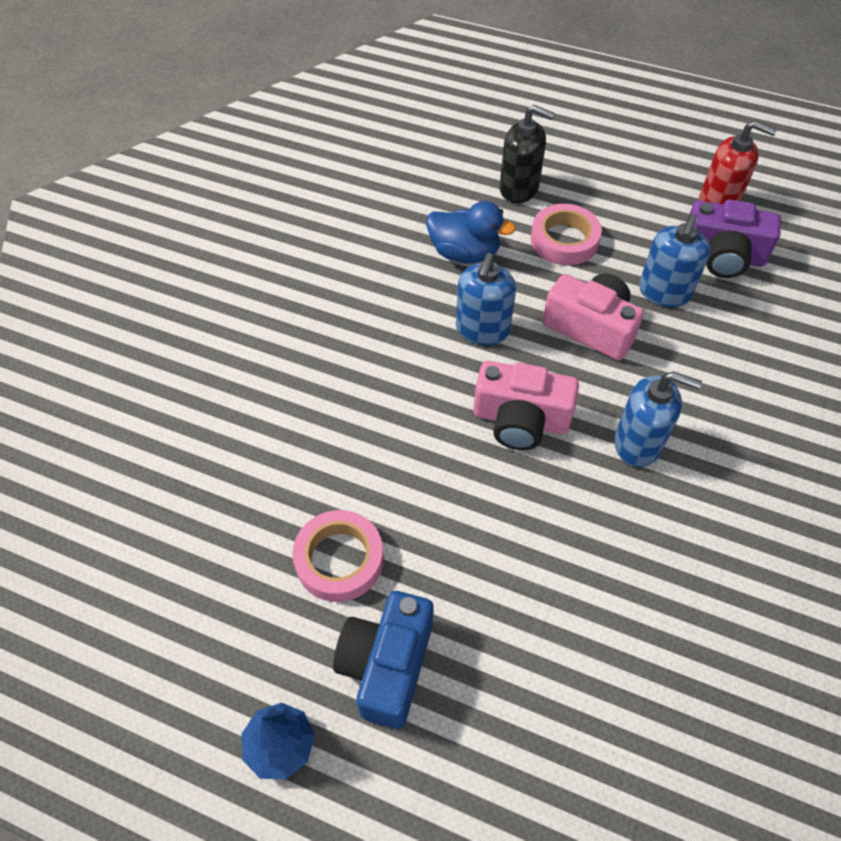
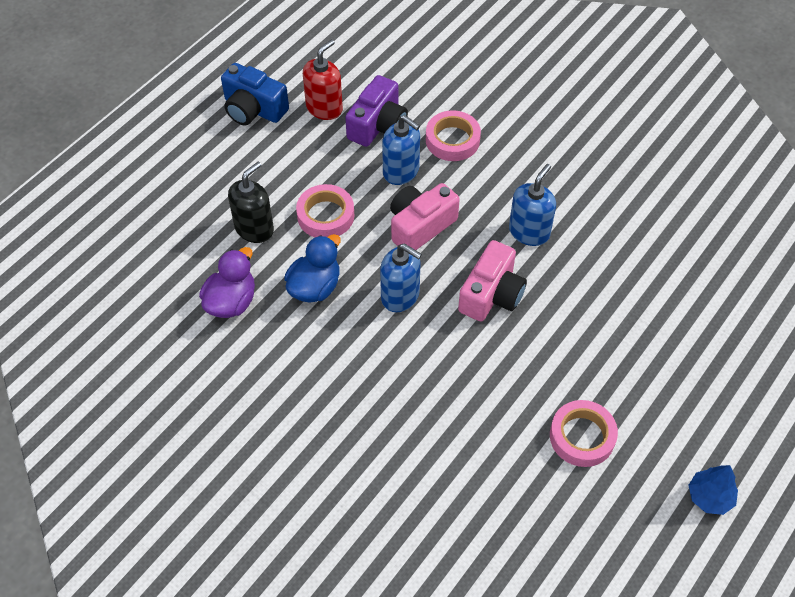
camera: 75 degrees left, 0 degrees up
blue camera [333,591,434,729] -> blue camera moved to [221,63,289,125]
none -> purple duck [199,247,255,318]
none -> pink tape [426,110,481,161]

